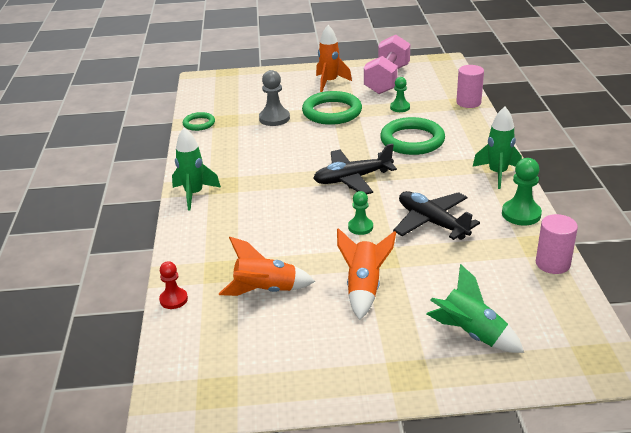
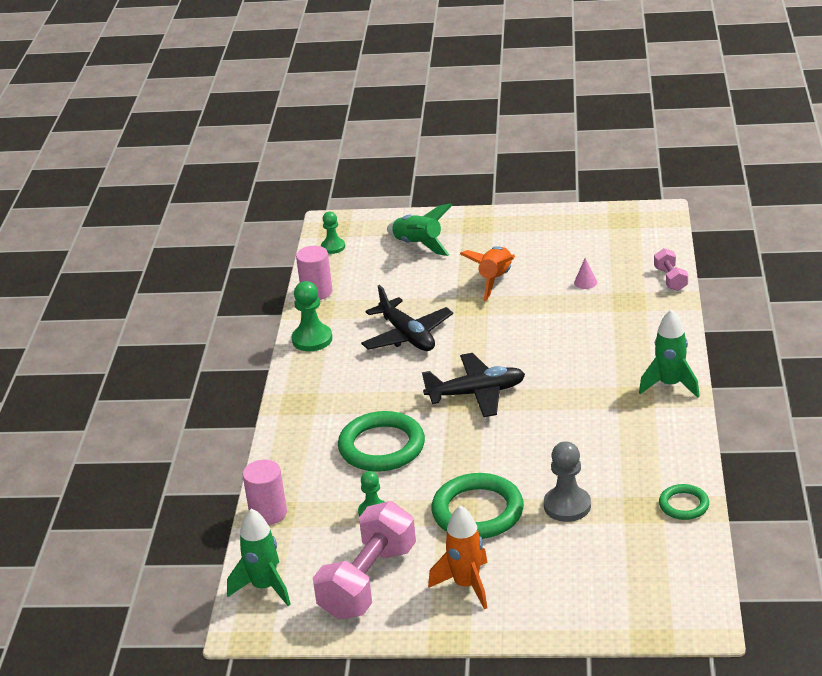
camera: 170 degrees left, 0 degrees up
red pawn [159,261,188,309] -> pink dumbbell [654,248,688,291]
orange rocket [219,237,315,296] -> pink cone [574,258,597,289]
green pawn [348,191,373,235] -> green pawn moved to [321,212,345,254]
green rocket [473,107,522,189] -> green rocket moved to [227,509,291,606]

